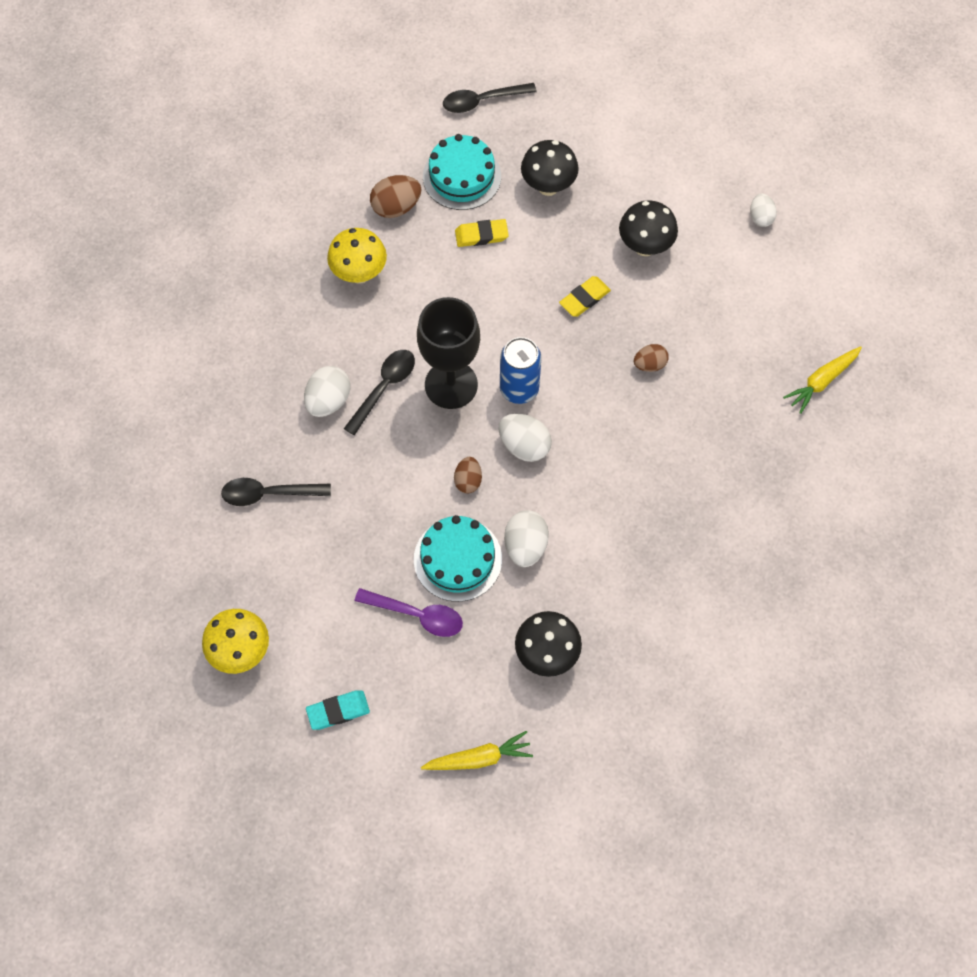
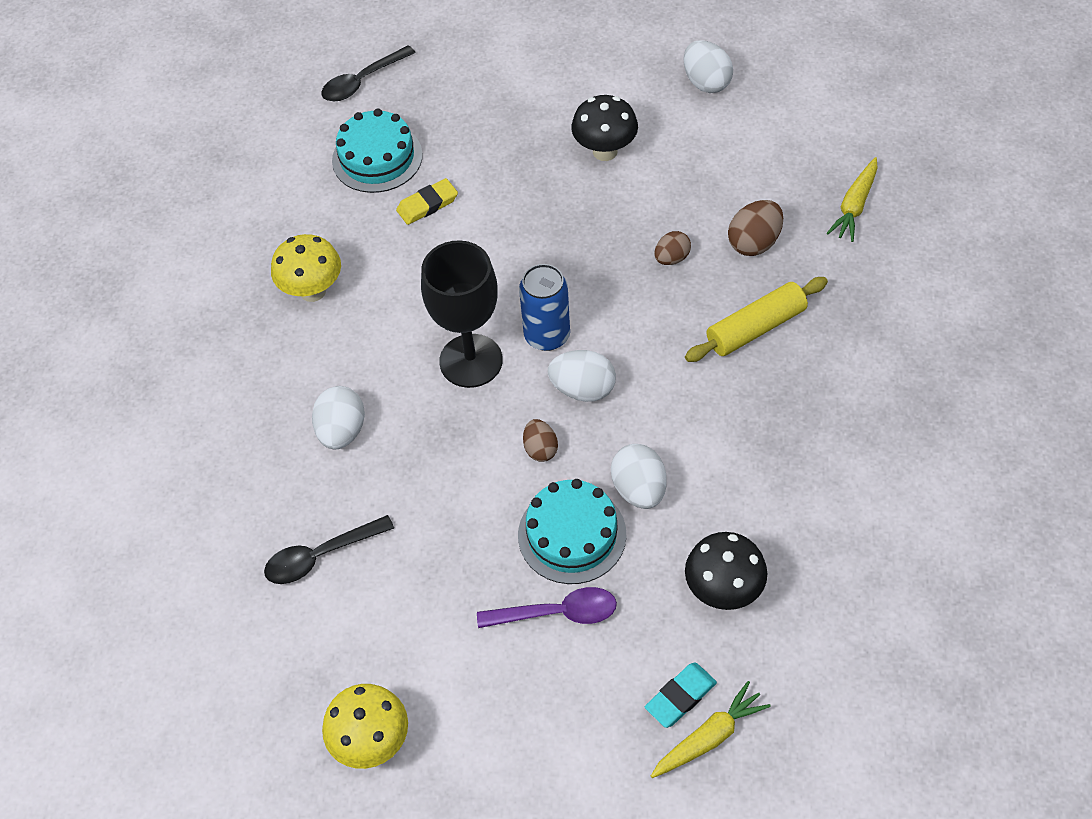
camera: 20 degrees left, 10 degrees down
turquoise eraser [306,690,370,730] -> turquoise eraser moved to [645,663,717,728]
black spoon [344,350,415,436] -> none
brown egg [370,175,422,218] -> brown egg moved to [728,200,783,256]
black mushroom [521,140,579,196] -> none
yellow eraser [559,276,611,317] -> none
white egg [750,193,777,227] -> white egg [684,40,733,93], size x1.55
none -> yellow rolling pin [685,277,828,362]

